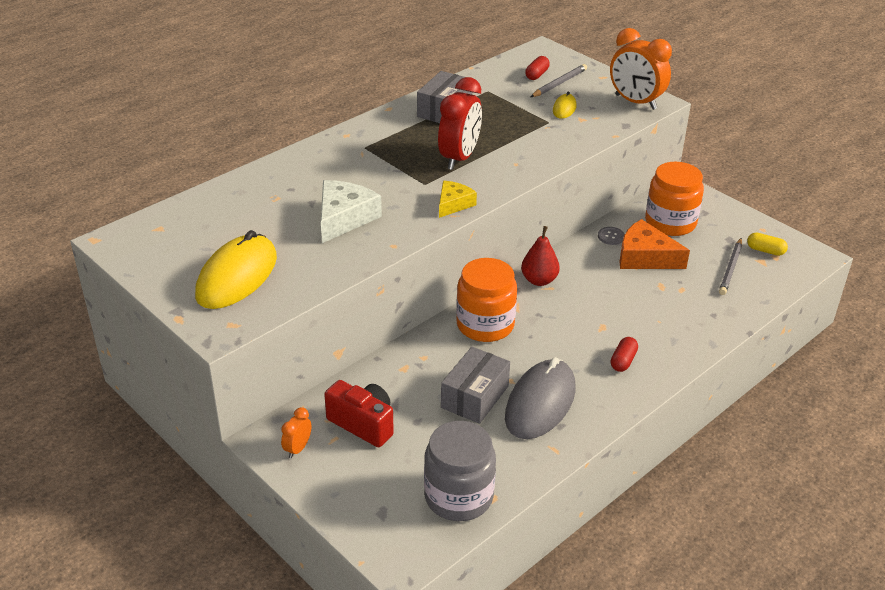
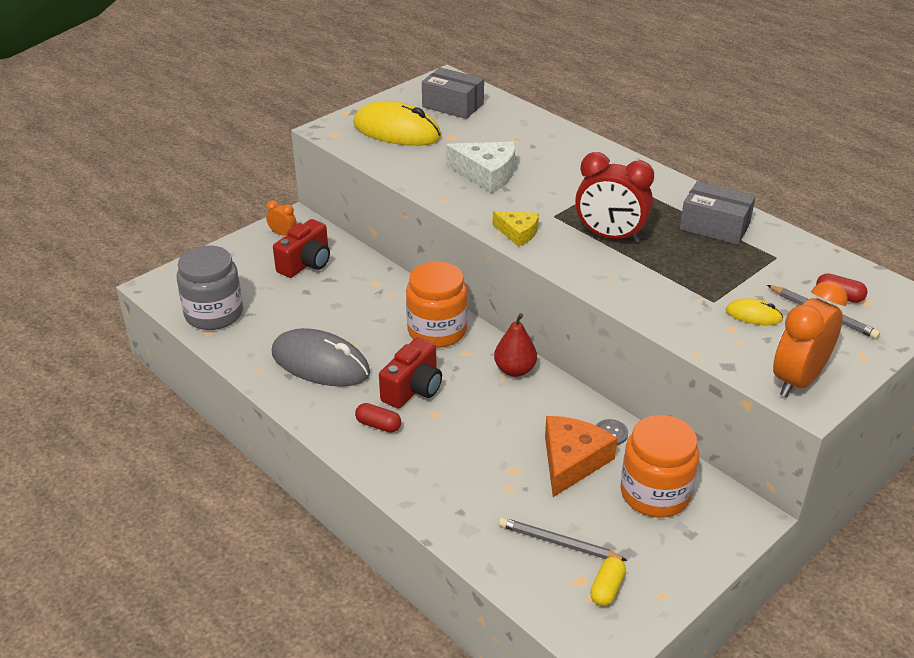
camera: 90 degrees right, 0 degrees up
grey box [441,347,510,424] -> grey box moved to [422,67,484,119]
none -> red camera [379,337,442,409]

